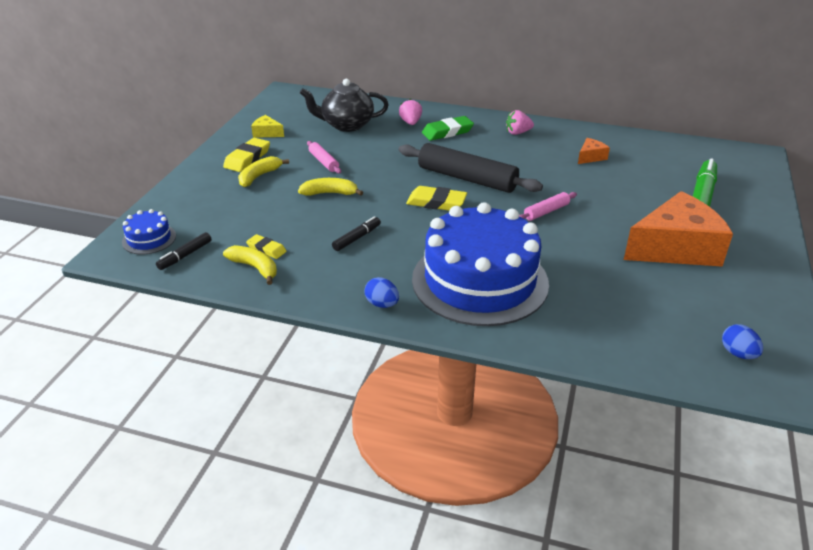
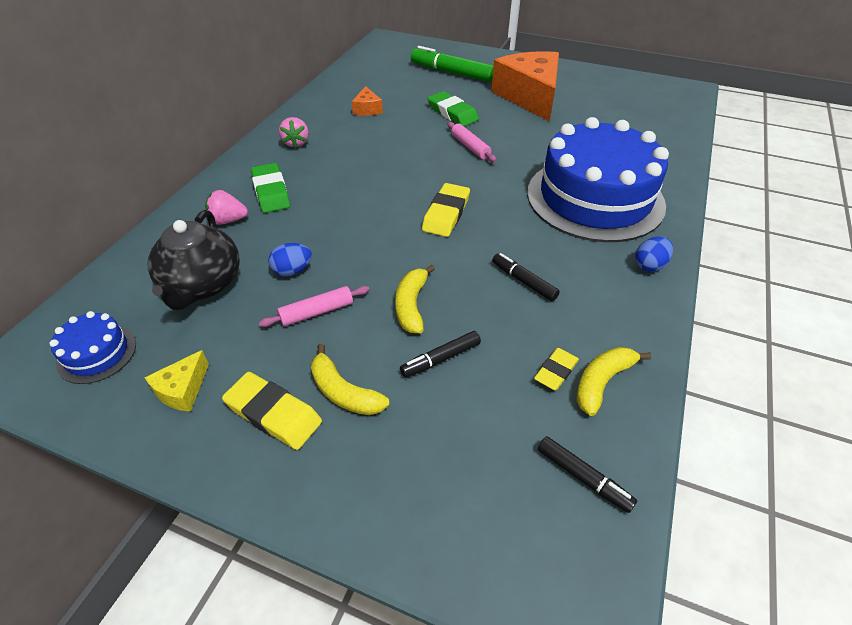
camera: 85 degrees left, 10 degrees up
blue cake [122,209,176,254] -> blue cake moved to [49,311,136,384]
black rolling pin [399,143,543,193] -> none
orange cheese [578,138,610,164] -> orange cheese turned 150 degrees counterclockwise [352,86,383,116]
blue egg [722,324,763,359] -> blue egg moved to [268,243,312,276]
none -> black marker [400,331,481,378]
none -> green eraser [428,91,479,127]

